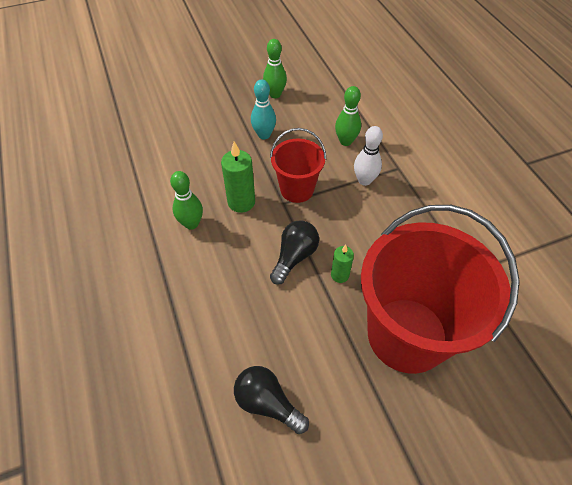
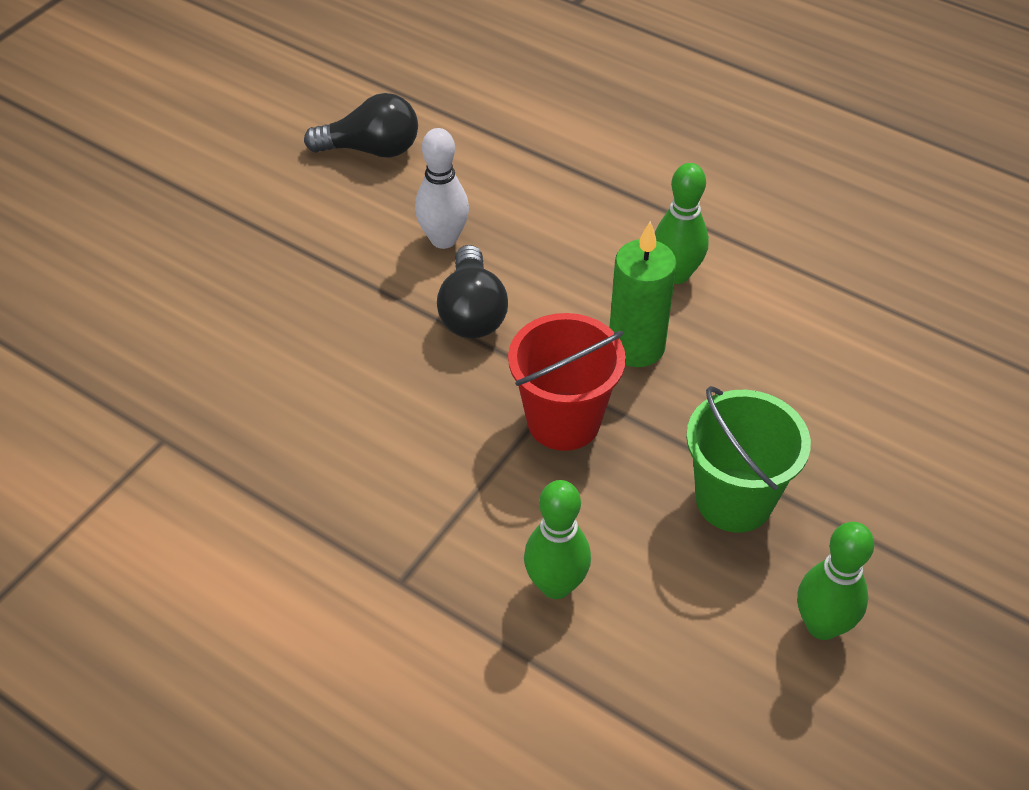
camera: 145 degrees right, 5 degrees down
turquoise bowling pin [251,79,276,139] -> green bucket [686,386,811,533]
green candle [331,245,354,283] -> none
white bowling pin [354,126,383,186] -> white bowling pin moved to [415,128,469,249]
red bucket [361,205,520,374] -> none

